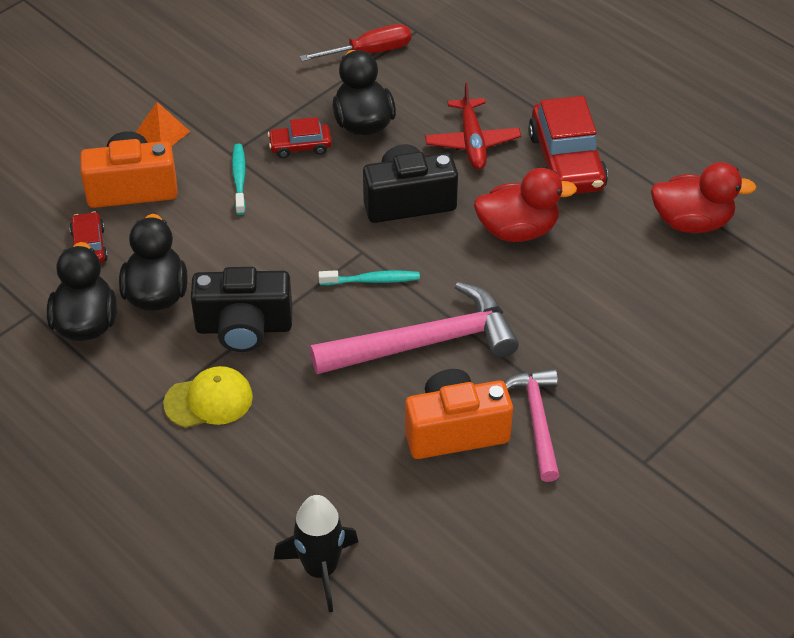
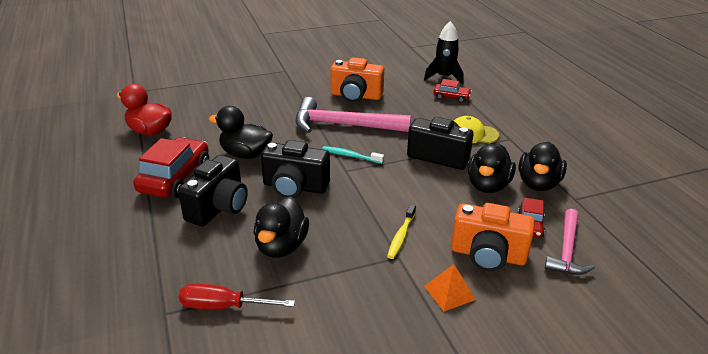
camera: 155 degrees left, 15 degrees down
turquoise toothbrush [232,144,246,215] -> yellow toothbrush [387,204,416,259]
red car [268,117,332,158] -> red car moved to [433,79,472,103]
red plane [425,82,521,170] -> black camera [178,155,248,226]
red duck [474,168,577,242] -> black duck [209,106,273,159]
pink hammer [504,369,560,482] -> pink hammer moved to [545,209,595,275]

